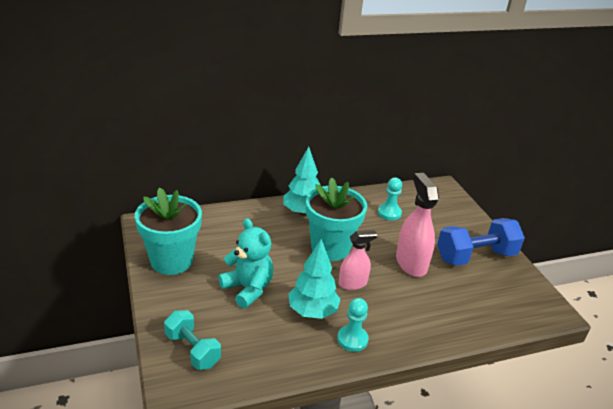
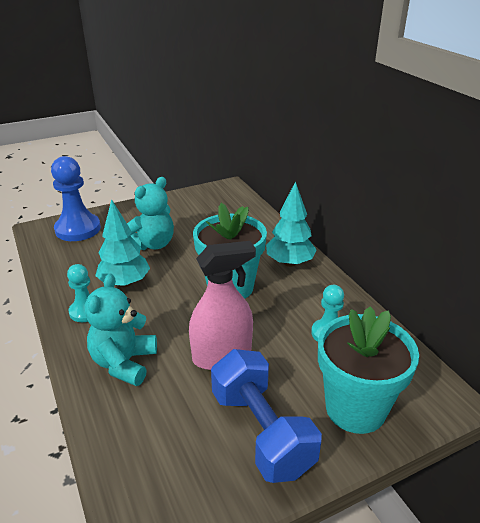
camera: 85 degrees right, 0 degrees up
turquoise flower pot [135,187,202,275] -> turquoise flower pot moved to [318,307,419,434]
turquoise dumbbell [164,310,221,370] -> blue pawn [51,156,101,241]
pink spray bottle [338,230,377,290] -> none
none -> turquoise teddy bear [85,274,157,386]

